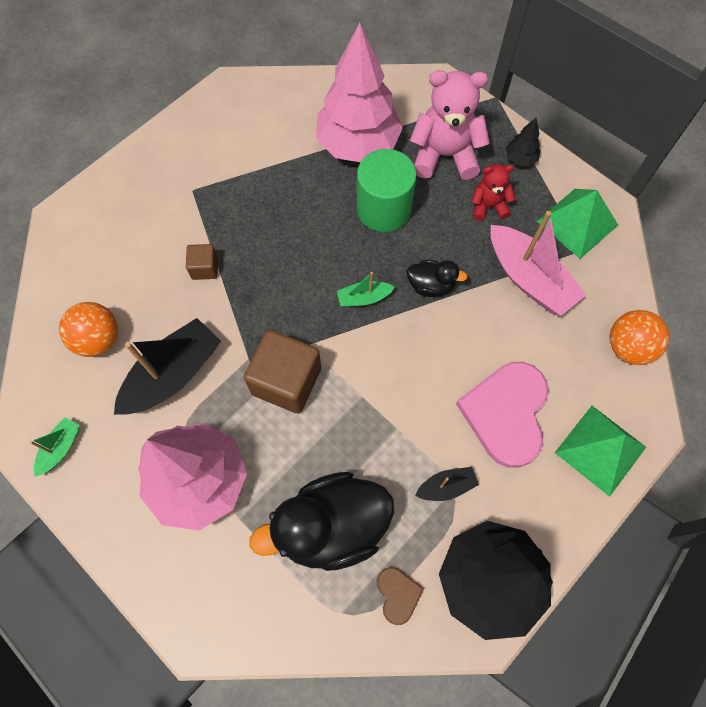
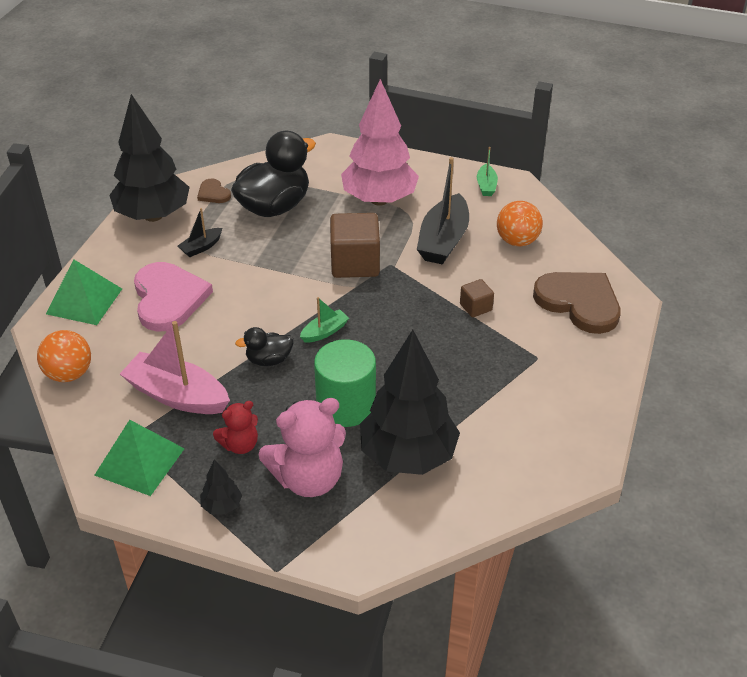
camera: 155 degrees right, 25 degrees down
pink tree [316,23,403,162] -> black tree [360,330,460,475]
none -> brown heart [533,272,621,334]

